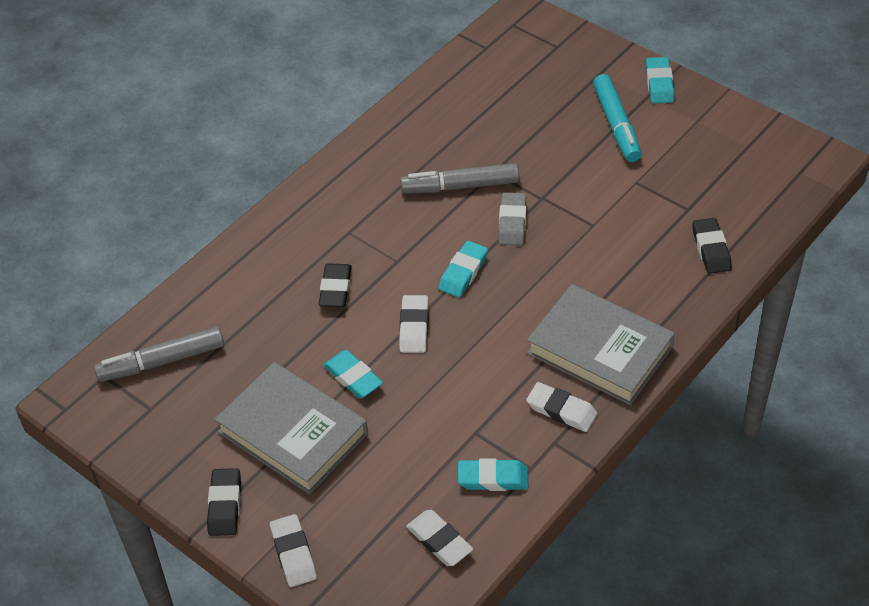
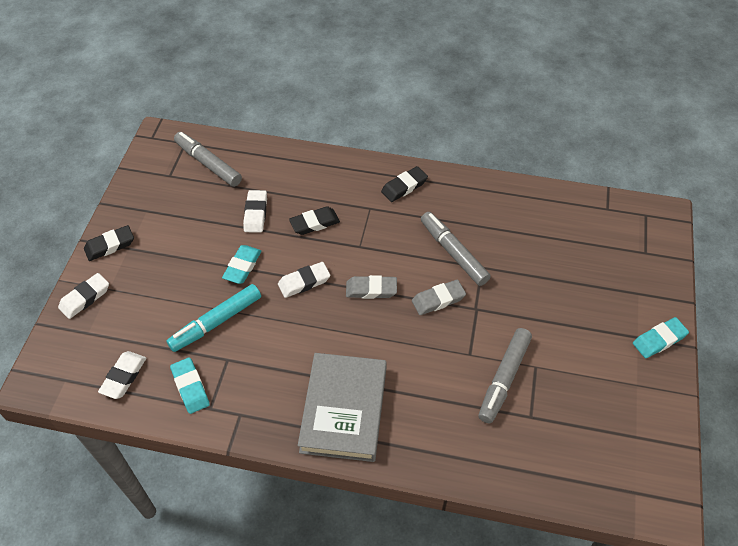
camera: 60 degrees right, 5 degrees up
grey book [214,362,368,494] -> none
turquoise eraser [439,241,488,297] -> grey eraser [346,275,397,299]
white eraser [526,382,597,432] -> white eraser moved to [243,190,267,233]
turquoise marker [593,74,641,162] -> turquoise marker moved to [167,284,261,352]
black eraser [692,218,732,274] -> black eraser moved to [381,166,428,202]
none -> grey marker [478,328,532,424]

